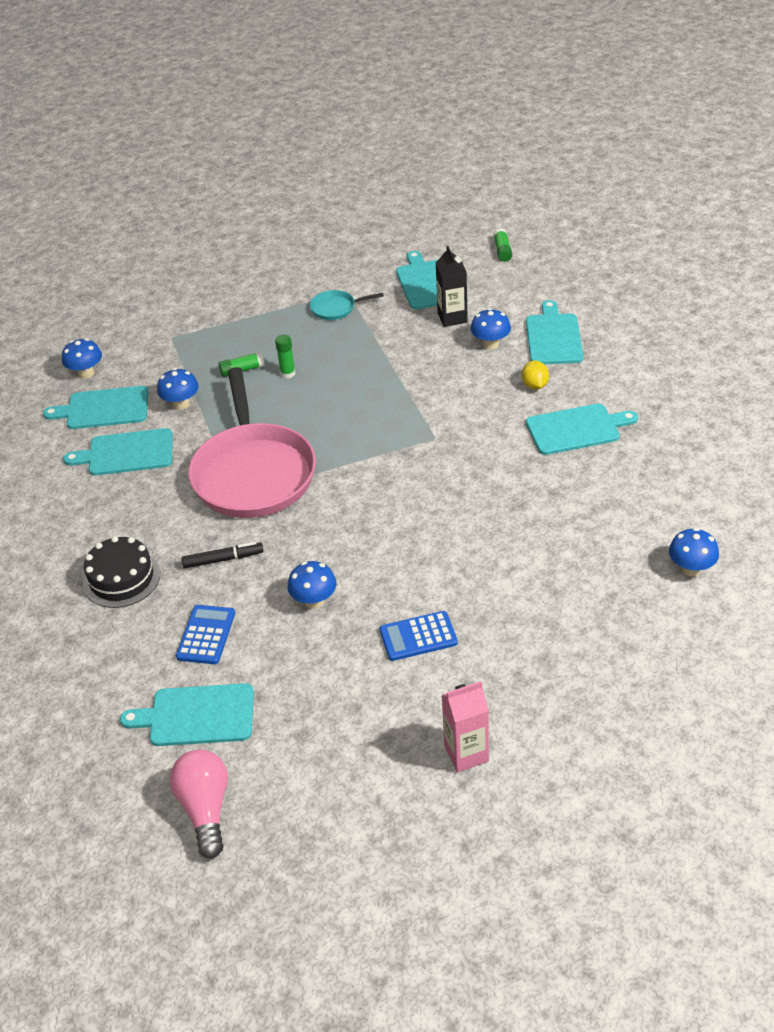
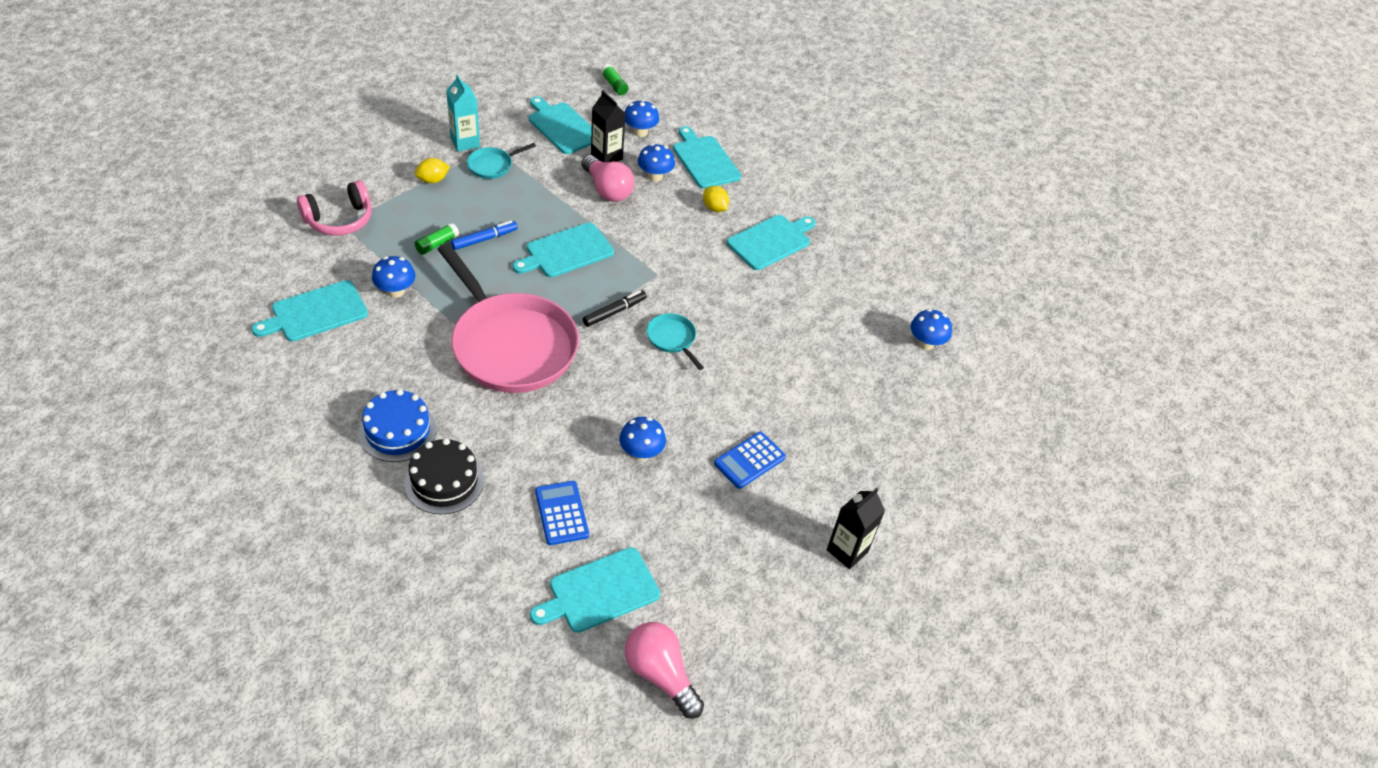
camera: 35 degrees left, 5 degrees up
blue mushroom [62,338,102,379] -> blue mushroom moved to [625,100,659,137]
turquoise cutting board [63,428,173,476] -> turquoise cutting board moved to [513,223,614,277]
black marker [182,542,263,568] -> black marker moved to [583,290,646,327]
green glue stick [275,334,295,379] -> blue marker [451,221,518,250]
pink carton [442,681,489,772] -> black carton [827,488,885,569]
none -> pink headphones [297,181,372,236]
none -> blue cake [359,389,437,462]
none -> yellow lemon [415,158,450,183]
none -> turquoise carton [446,74,480,152]
none -> pink light bulb [582,155,634,202]
none -> turquoise pan [647,313,704,370]

